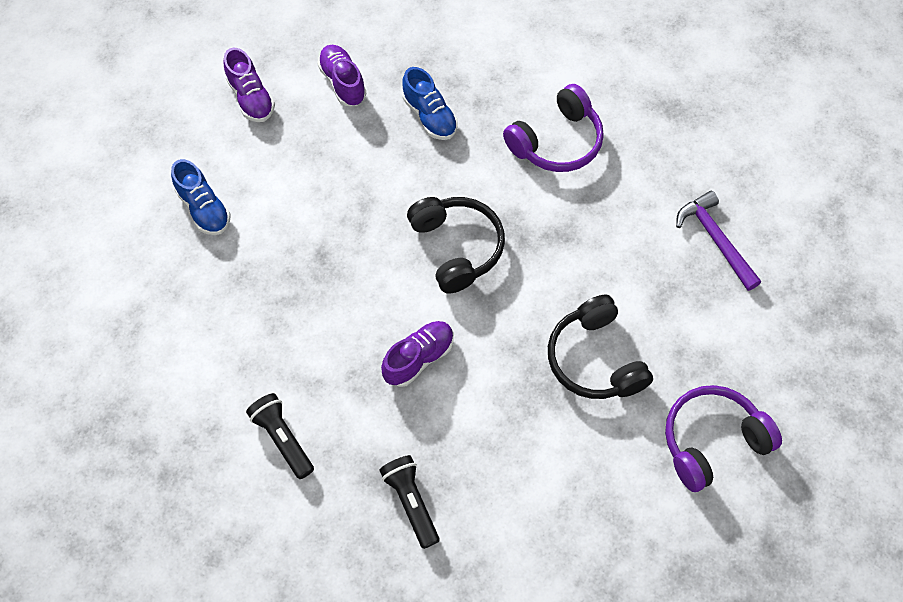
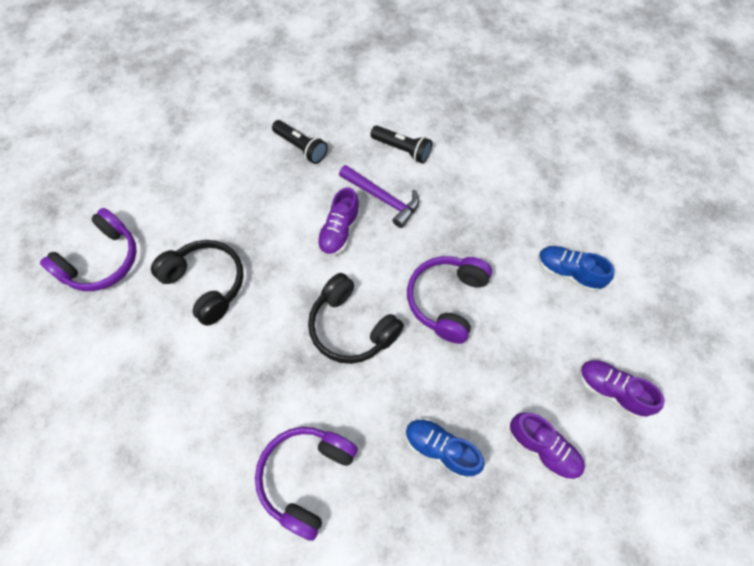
camera: 155 degrees right, 0 degrees up
purple hammer [676,191,761,291] -> purple hammer moved to [339,165,419,228]
none -> purple headphones [407,256,492,344]

